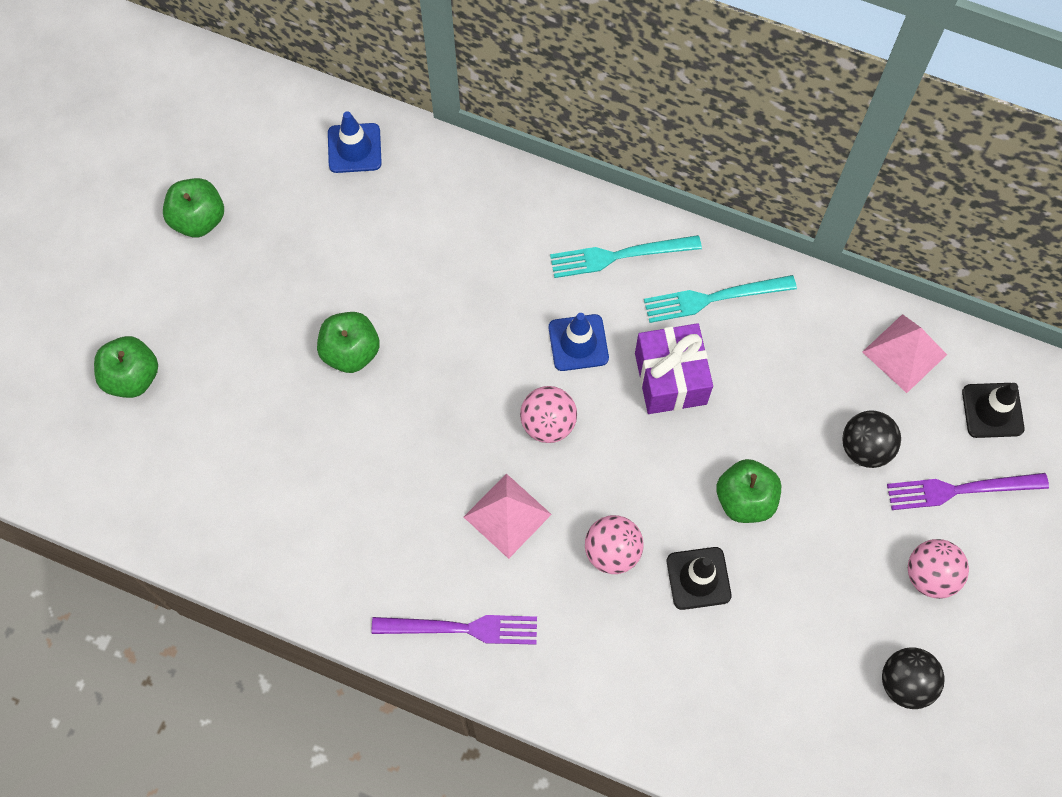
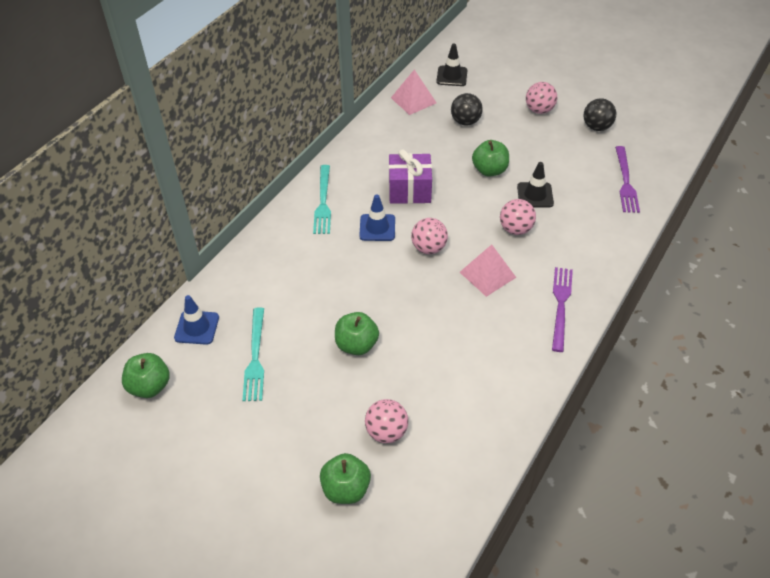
camera: 80 degrees left, 20 degrees down
green apple [163,178,224,237] -> green apple moved to [122,353,170,398]
turquoise fork [644,275,797,323] -> turquoise fork moved to [242,307,264,401]
purple fork [887,473,1049,510] -> purple fork moved to [615,146,640,213]
none -> pink ball [365,399,408,443]

